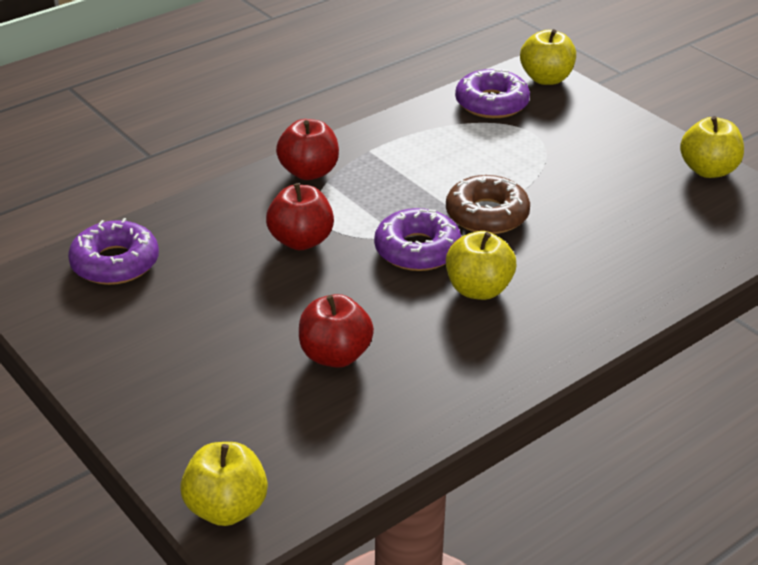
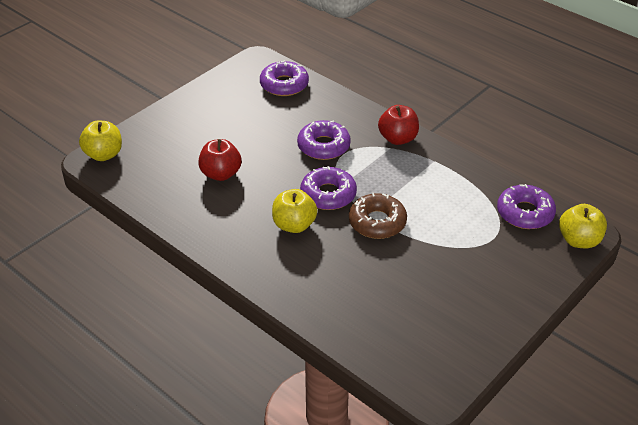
camera: 80 degrees right, 5 degrees up
red apple [266,183,334,250] -> purple donut [297,120,351,160]
yellow apple [680,116,744,178] -> none

